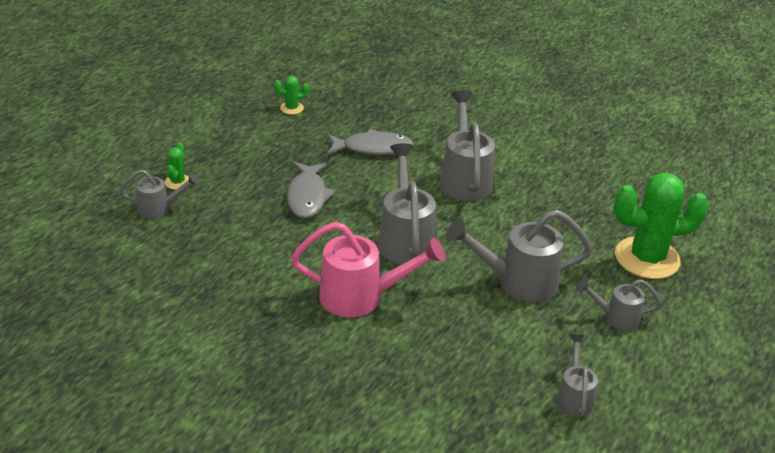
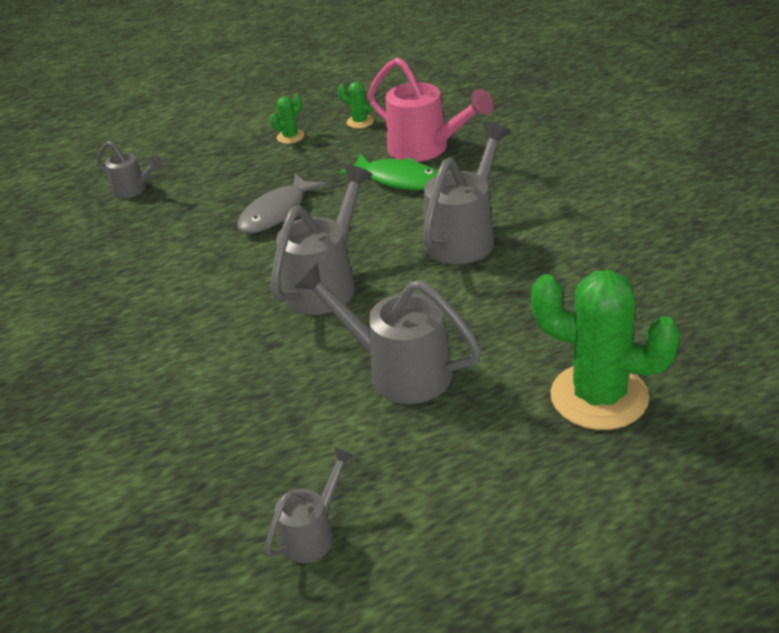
camera: 40 degrees right, 0 degrees up
green cactus [165,143,189,190] -> green cactus moved to [270,94,304,144]
pink watering can [291,222,446,317] -> pink watering can moved to [368,57,494,162]
grey fish [327,129,414,155] -> green fish [339,154,438,190]
grey watering can [576,278,662,331] -> none

